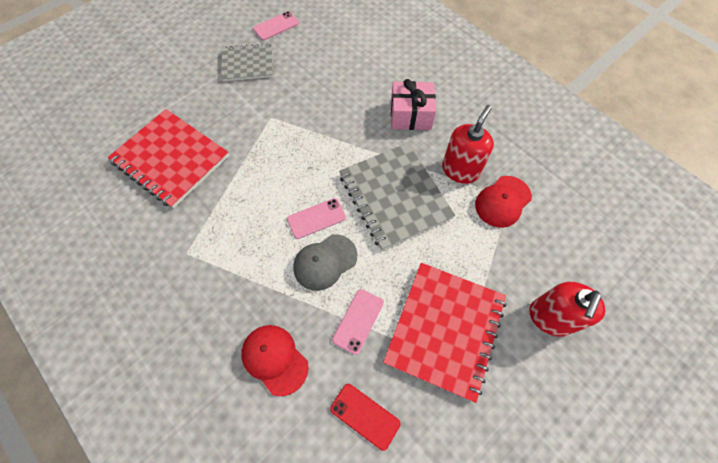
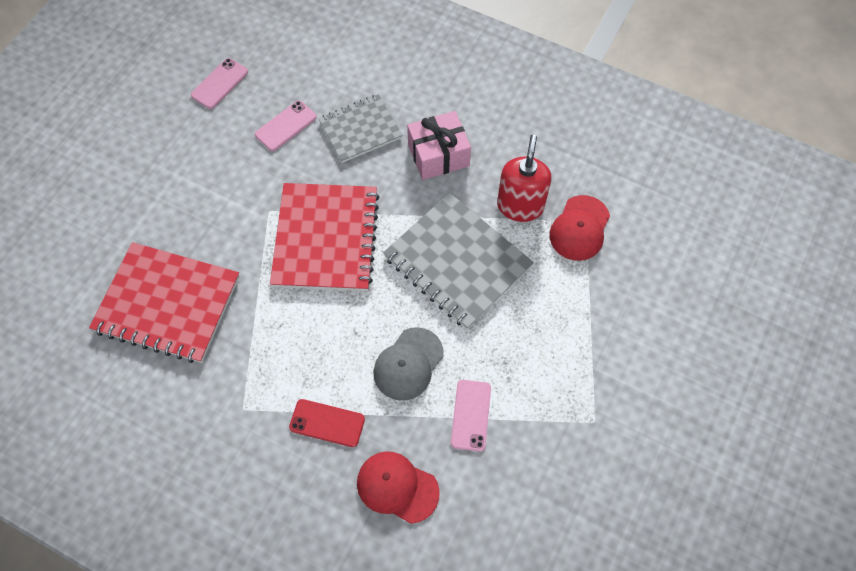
camera: 20 degrees left, 0 degrees up
grey notebook [221,43,273,81] -> grey notebook moved to [318,94,403,163]
pink phone [287,198,346,239] -> pink phone moved to [255,100,317,151]
red phone [330,384,401,451] -> red phone moved to [289,399,365,447]
red notebook [383,263,506,403] -> red notebook moved to [270,183,380,291]
red soap dispenser [529,282,605,337] -> none

